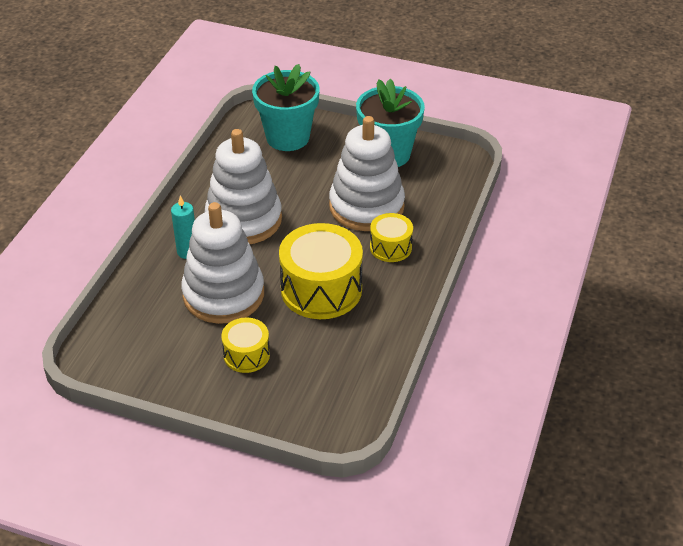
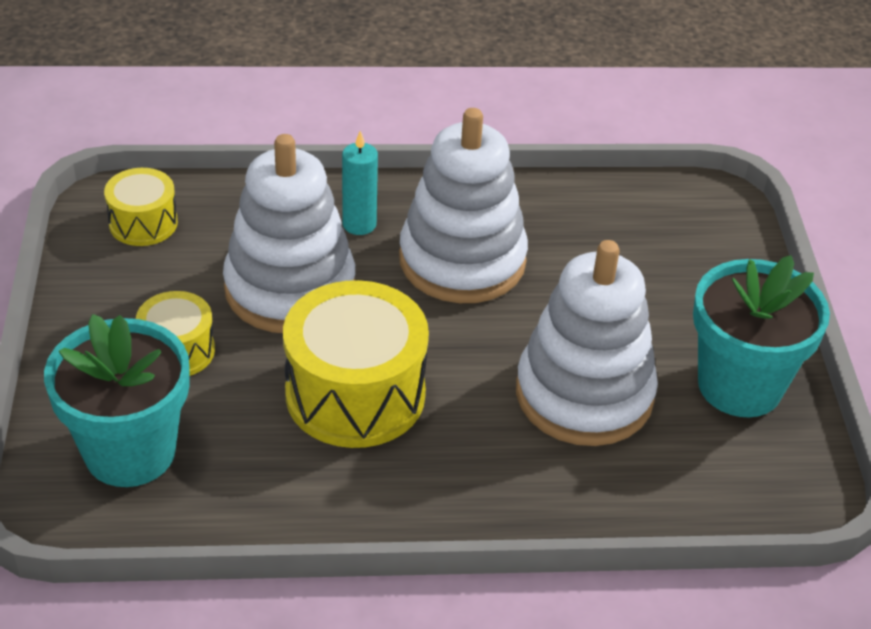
camera: 65 degrees right, 0 degrees up
turquoise flower pot [252,64,319,151] -> turquoise flower pot moved to [44,314,190,487]
yellow drum [370,213,413,262] -> yellow drum moved to [104,168,178,246]

